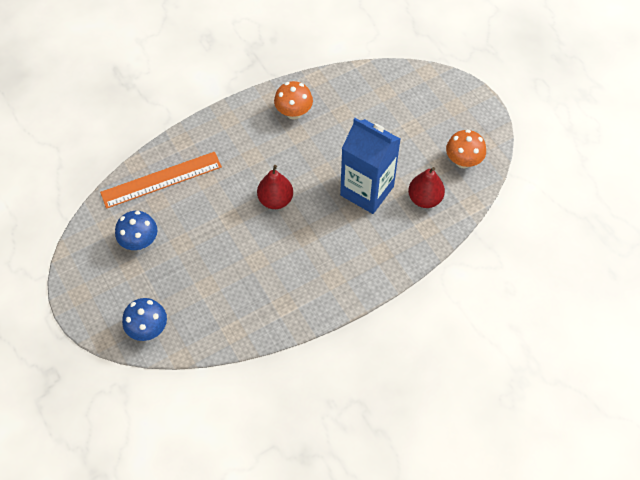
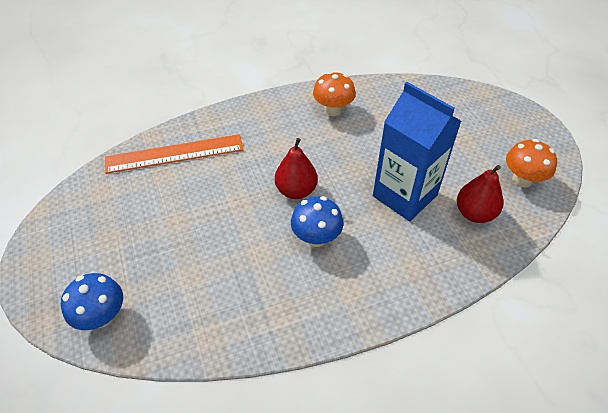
camera: 10 degrees right, 10 degrees down
blue mushroom [115,211,158,250] -> blue mushroom moved to [291,196,344,247]

